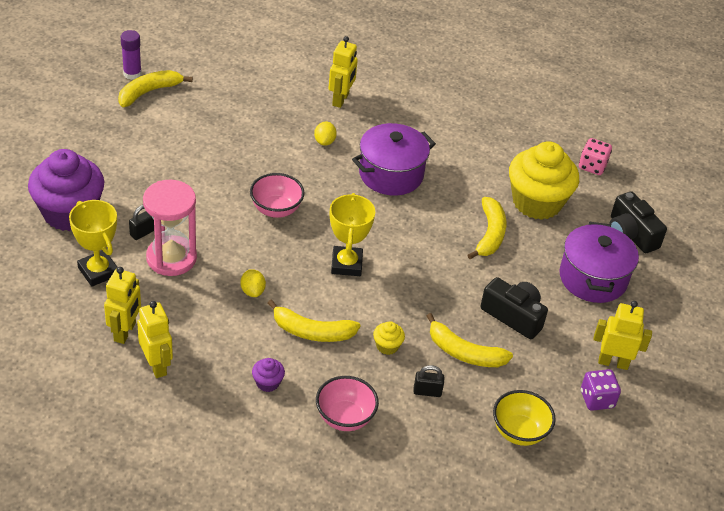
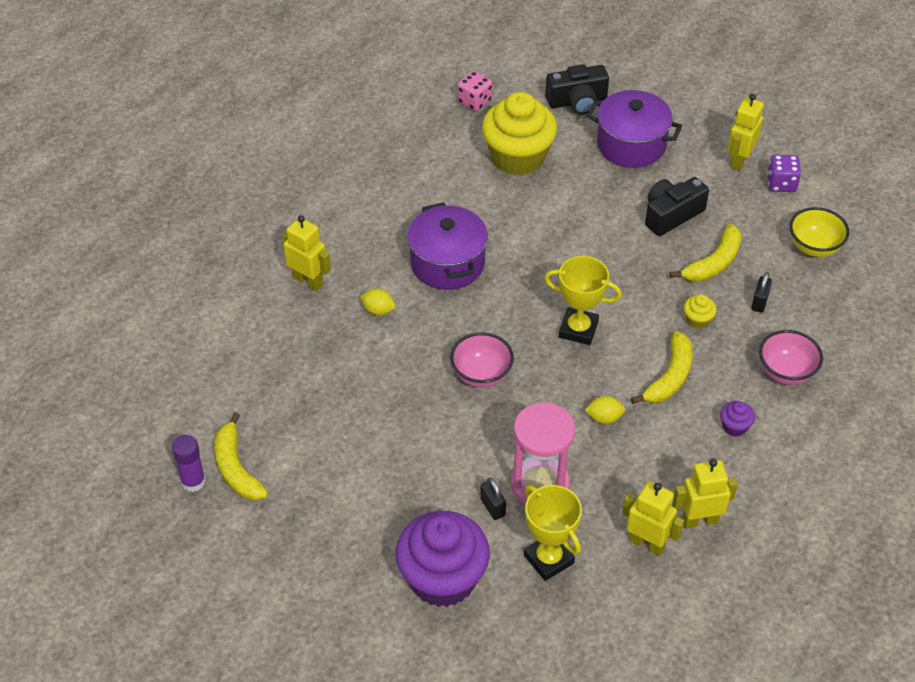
camera: 70 degrees left, 5 degrees up
yellow trophy [69,200,118,287] -> yellow trophy turned 75 degrees clockwise [524,485,582,581]
yellow banana [467,197,506,259] -> none

